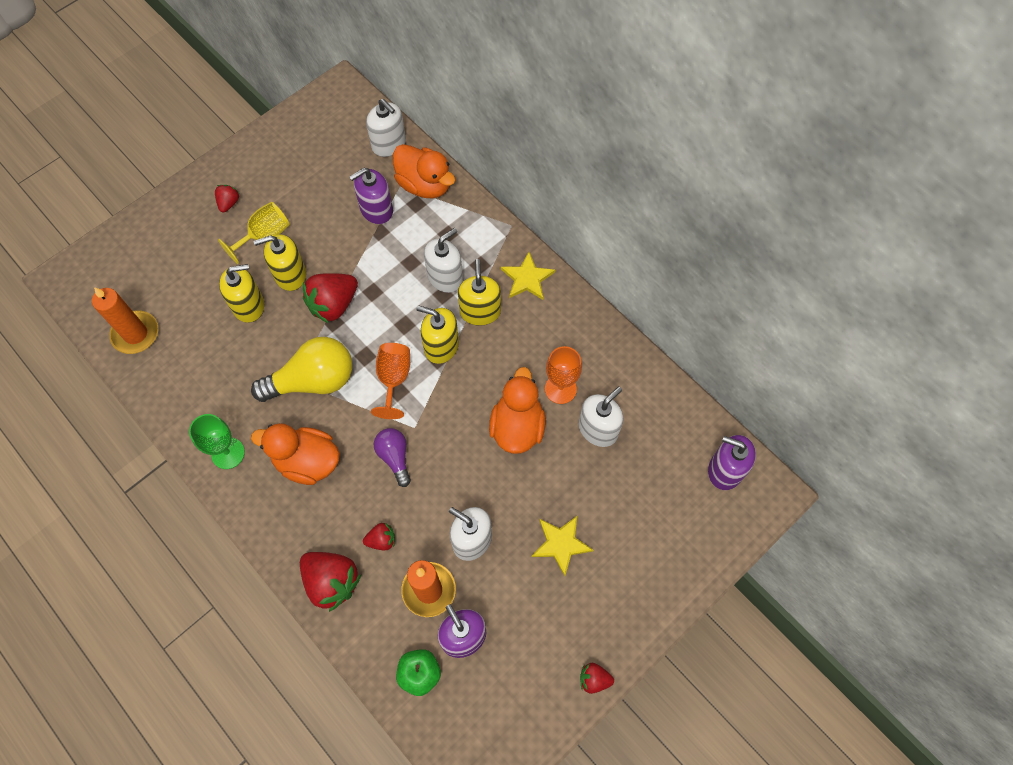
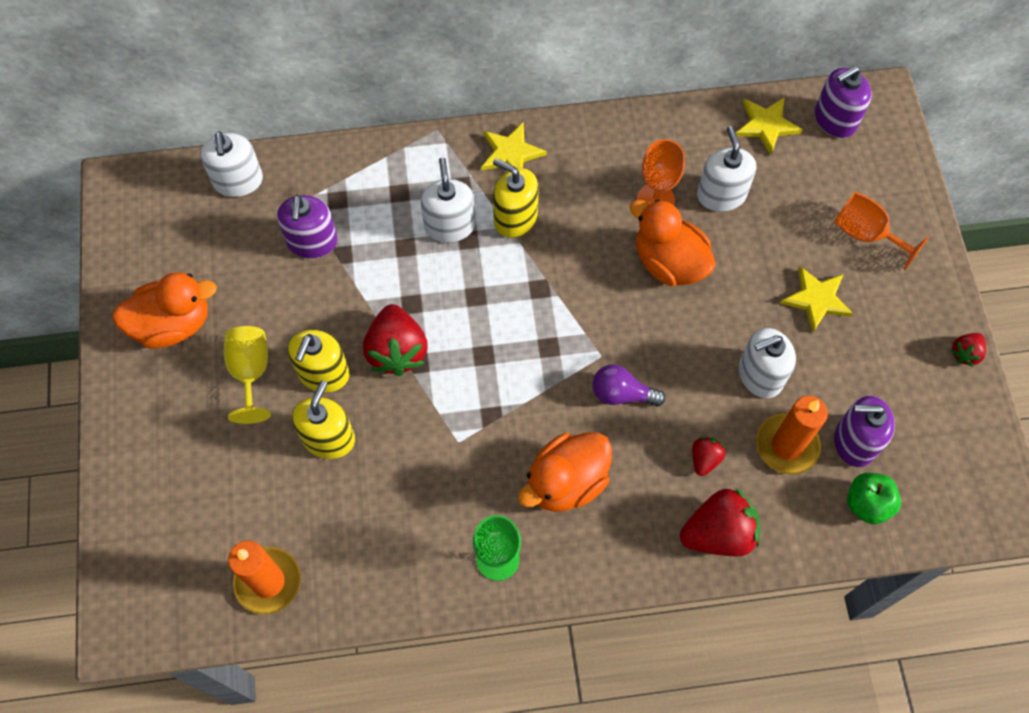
camera: 55 degrees left, 0 degrees up
red strawberry [215,185,240,213] -> none
yellow light bulb [251,337,352,402] -> none
white soap dispenser [366,99,406,157] -> white soap dispenser turned 90 degrees clockwise [200,131,263,197]
orange goblet [371,343,410,419] -> orange goblet moved to [834,192,929,270]
orange duck [393,144,455,198] -> orange duck moved to [112,272,217,349]
yellow soap dispenser [416,305,459,364] -> none
none -> yellow star [736,97,803,155]

